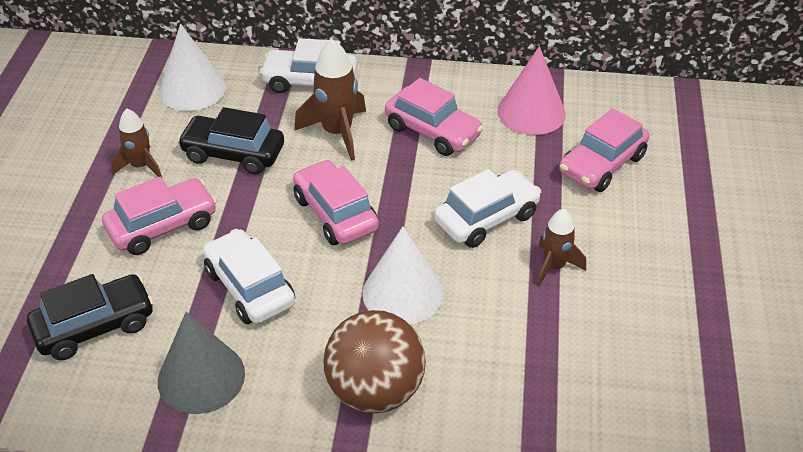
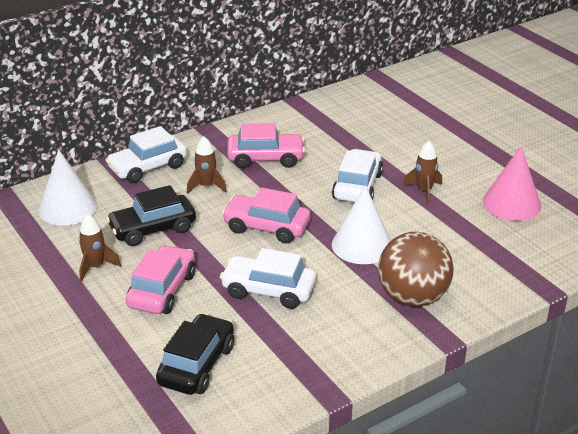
camera: 40 degrees left, 10 degrees down
grey cone [158,312,245,414] -> none
brown rocket [294,39,366,161] -> brown rocket [187,137,227,194], size x0.63
pink cone [498,46,566,135] -> pink cone moved to [483,146,541,221]
pink car [559,108,649,192] -> none

